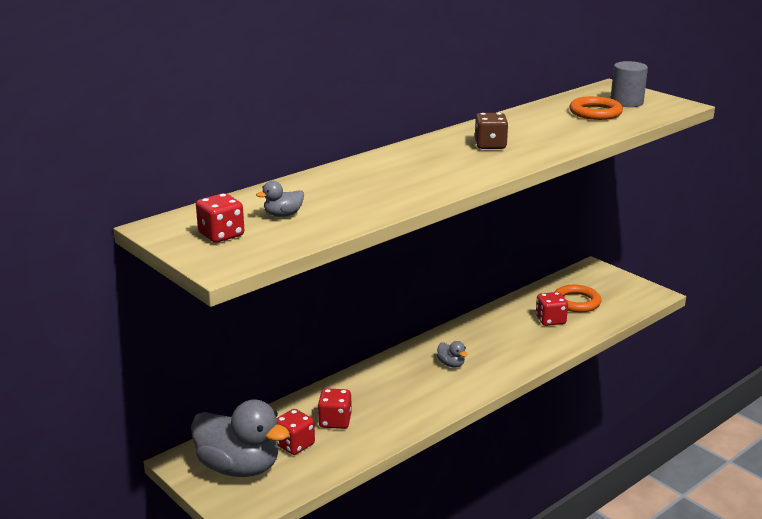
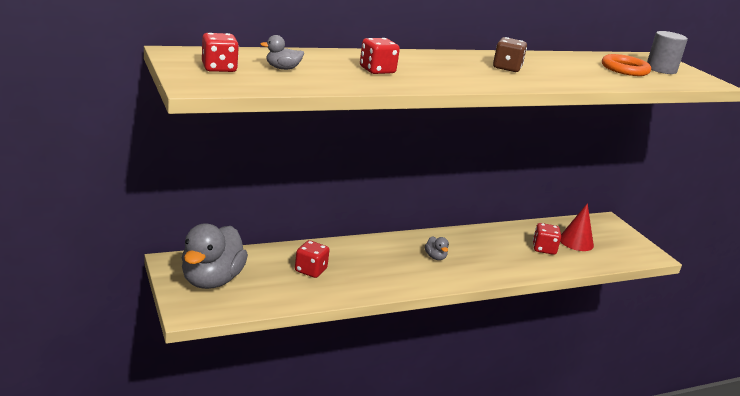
camera: 15 degrees right, 0 degrees up
grey duck [191,400,289,477] -> grey duck turned 60 degrees clockwise [182,224,248,289]
red dice [276,409,315,455] -> red dice moved to [360,38,400,74]
orange ring [555,285,601,312] -> red cone [560,203,594,251]

